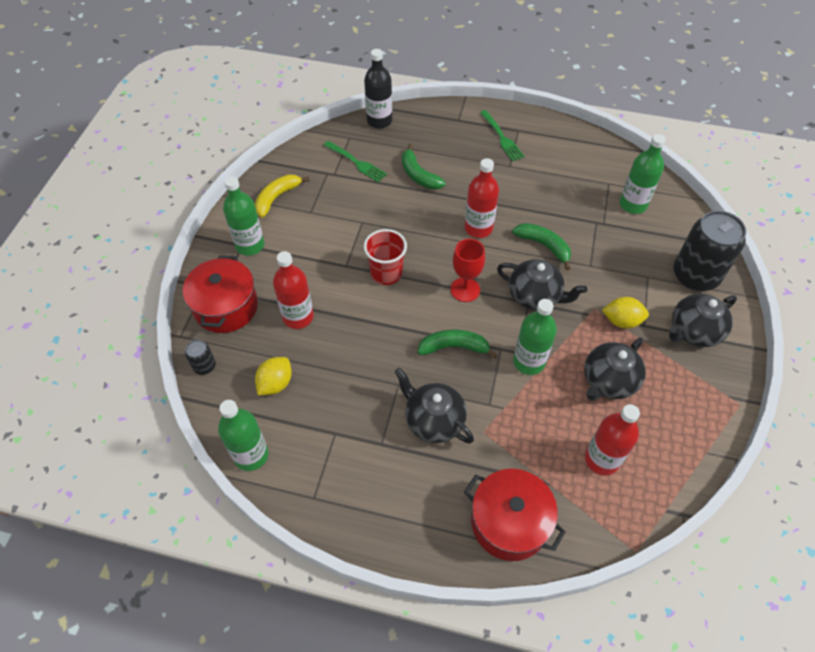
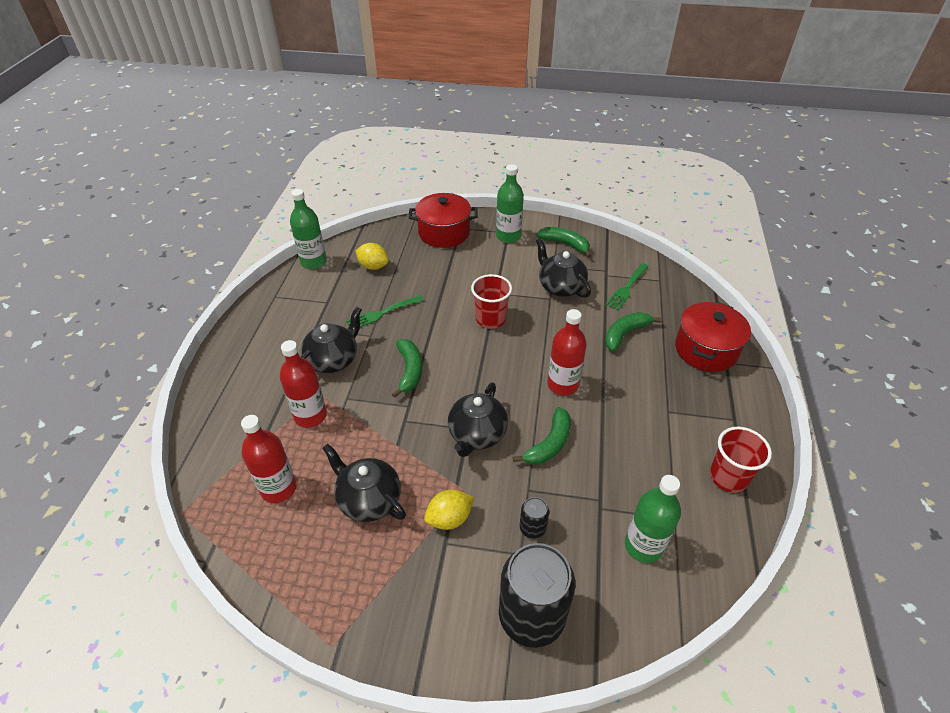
camera: 85 degrees right, 10 degrees down
black can [185,339,216,375] -> black can moved to [519,497,549,539]
yellow banana [255,174,309,218] -> green banana [536,227,591,258]
red bottle [273,251,314,329] -> red bottle moved to [280,340,327,428]
black bottle [364,49,392,129] -> none
red goblet [451,239,485,302] -> none
red pot [464,469,566,561] -> red pot moved to [675,302,751,372]
green fork [480,110,524,161] -> green fork moved to [346,295,424,327]
green bottle [513,299,557,375] -> none
yellow lemon [602,297,649,329] -> yellow lemon turned 60 degrees clockwise [424,490,474,530]
black teapot [669,294,737,347] -> black teapot moved to [536,238,591,298]
none -> red cup [710,427,772,493]

